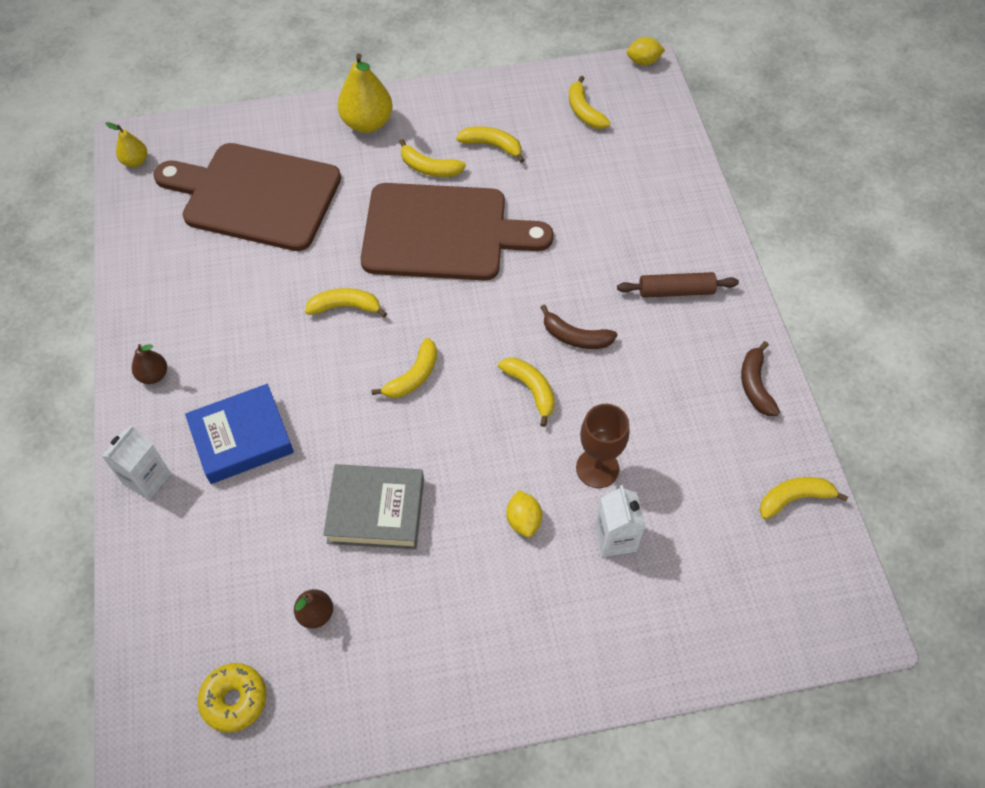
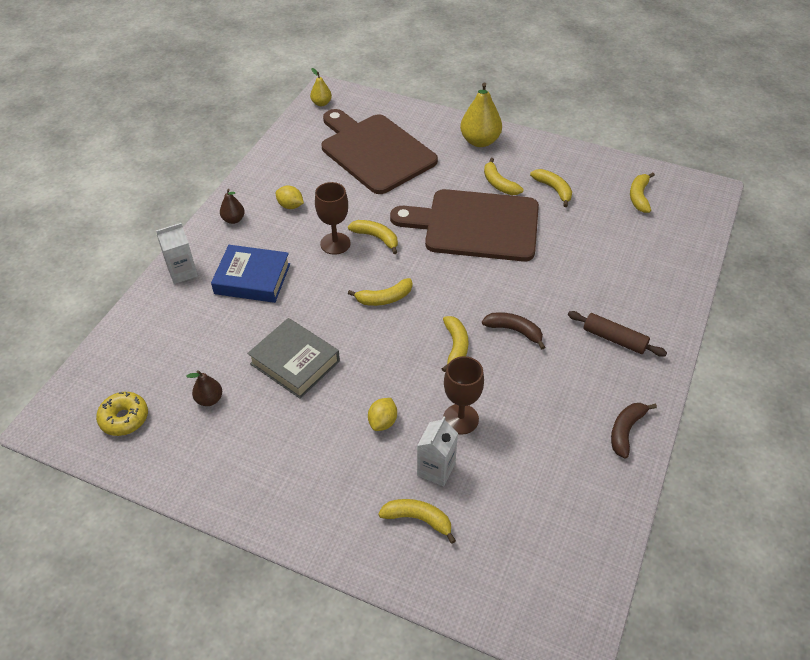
camera: 35 degrees right, 10 degrees down
brown cutting board [361,183,554,281] -> brown cutting board turned 150 degrees clockwise [390,189,539,262]
brown banana [540,305,617,349] -> brown banana turned 150 degrees clockwise [482,312,545,349]
yellow lemon [626,37,665,65] -> yellow lemon moved to [276,186,304,209]
yellow banana [759,477,848,519] -> yellow banana moved to [378,499,456,544]
none -> brown goblet [315,182,351,255]

